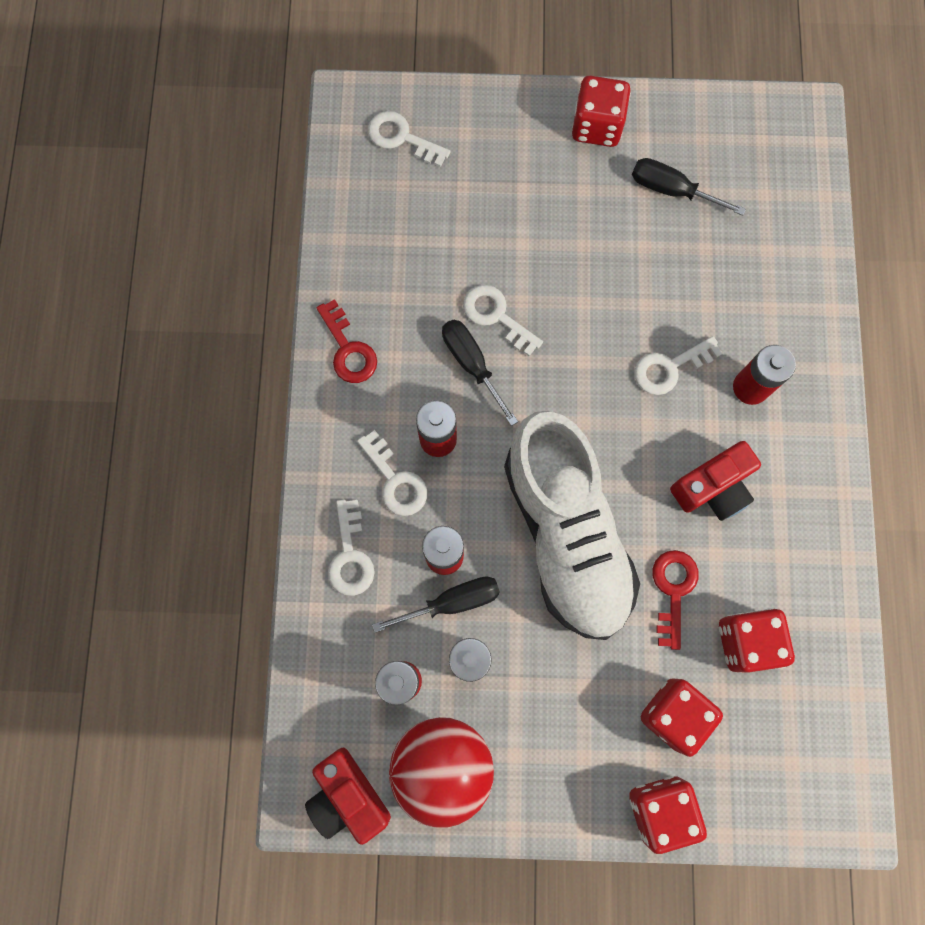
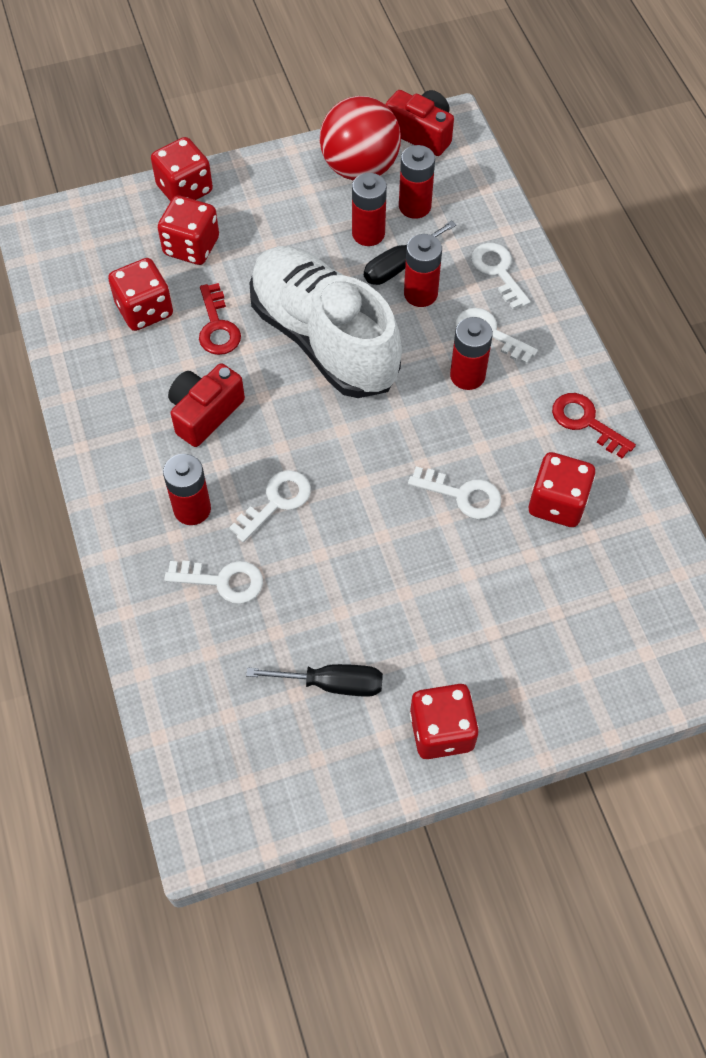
camera: 160 degrees right, 15 degrees down
white key [368,111,451,167] -> white key moved to [164,560,263,604]
black screwdriver [442,319,518,426] -> none
none -> red dice [529,452,595,527]

